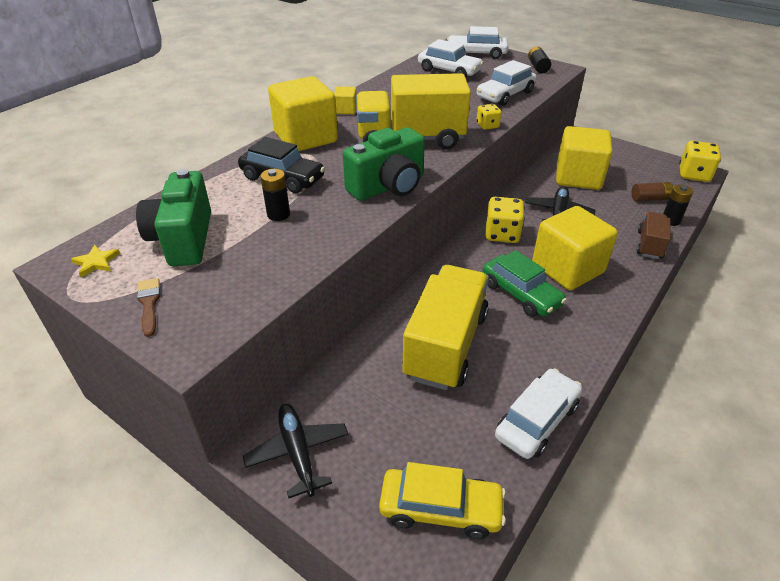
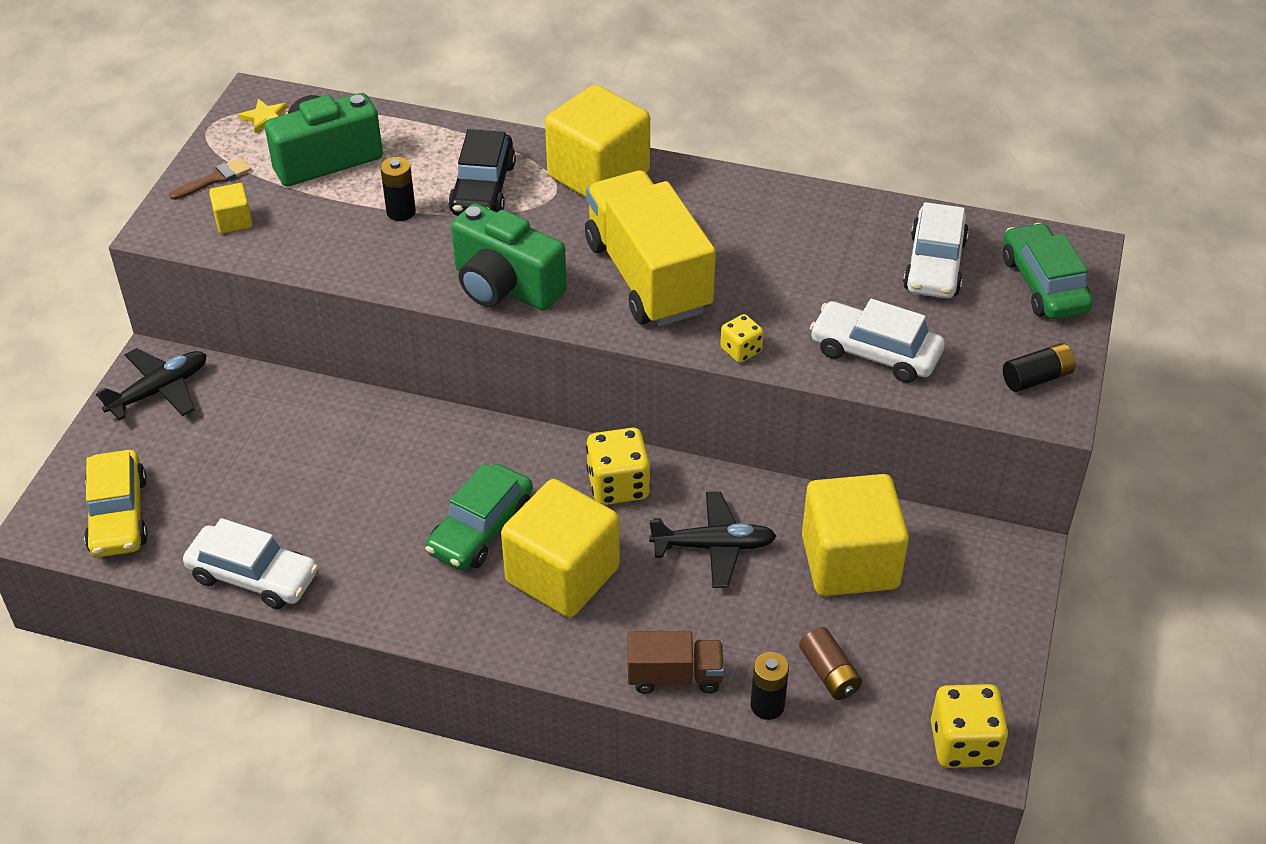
camera: 70 degrees right, 5 degrees up
yellow cube [334,87,357,114] -> yellow cube moved to [209,183,253,233]
yellow truck [402,265,489,390] -> none
white car [447,26,508,59] -> green car [1003,223,1093,319]

